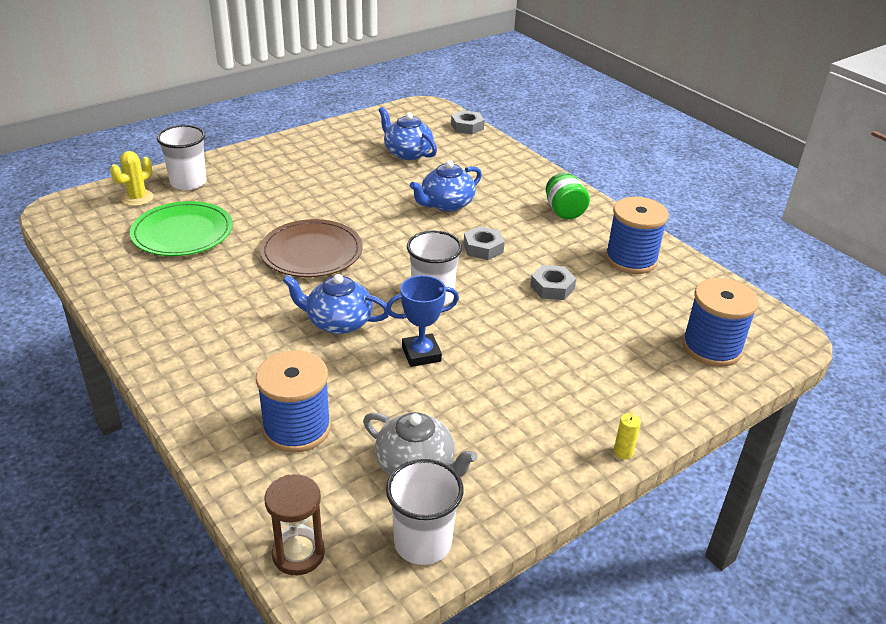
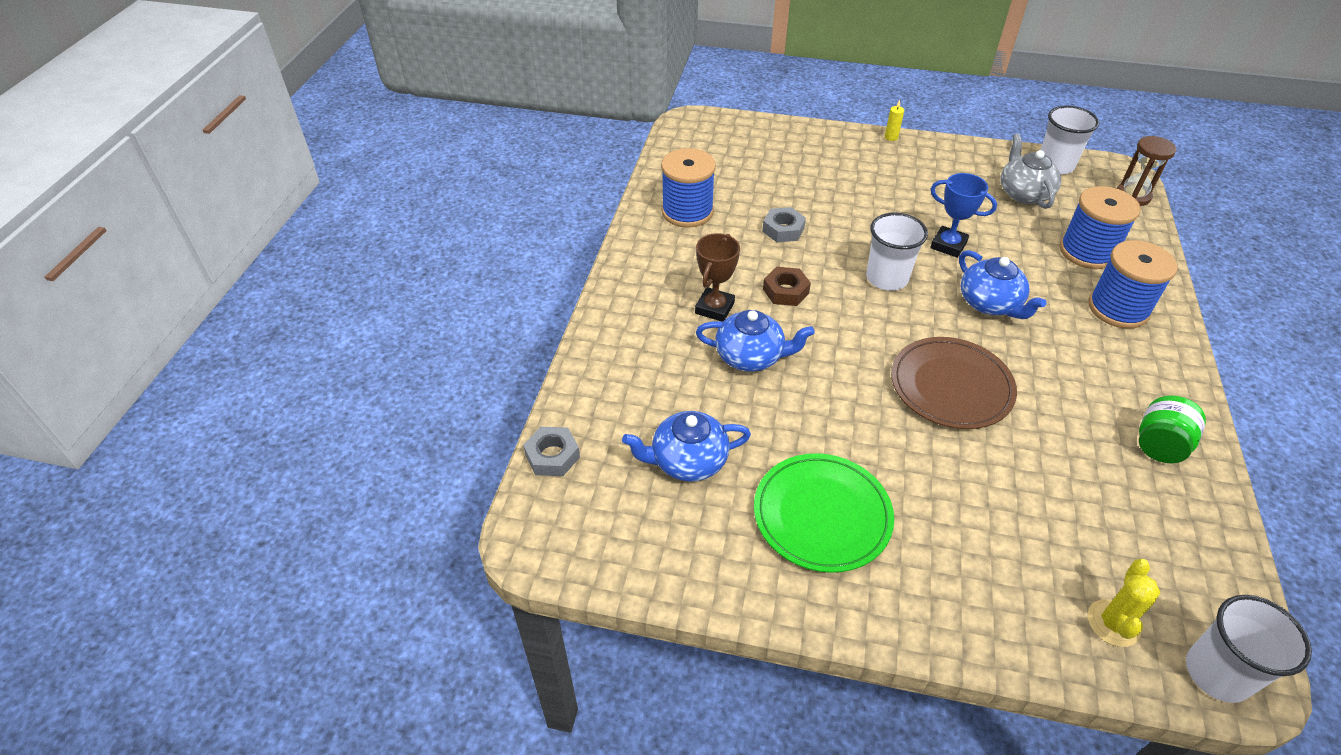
camera: 130 degrees left, 10 degrees up
yellow cactus [110,151,154,206] -> yellow cactus turned 60 degrees counterclockwise [1088,559,1160,647]
green plate [130,201,233,256] -> green plate moved to [754,453,894,573]
white cup [157,125,207,190] -> white cup moved to [1186,595,1312,703]
blue teapot [378,107,437,160] -> blue teapot turned 75 degrees clockwise [622,411,751,482]
grey nut [464,226,504,260] -> brown nut [763,267,811,306]
green jar [546,172,590,219] -> green jar moved to [1139,395,1206,463]
blue spool [682,278,759,367] -> blue spool moved to [1088,240,1178,329]
none -> brown trophy [695,233,740,322]

